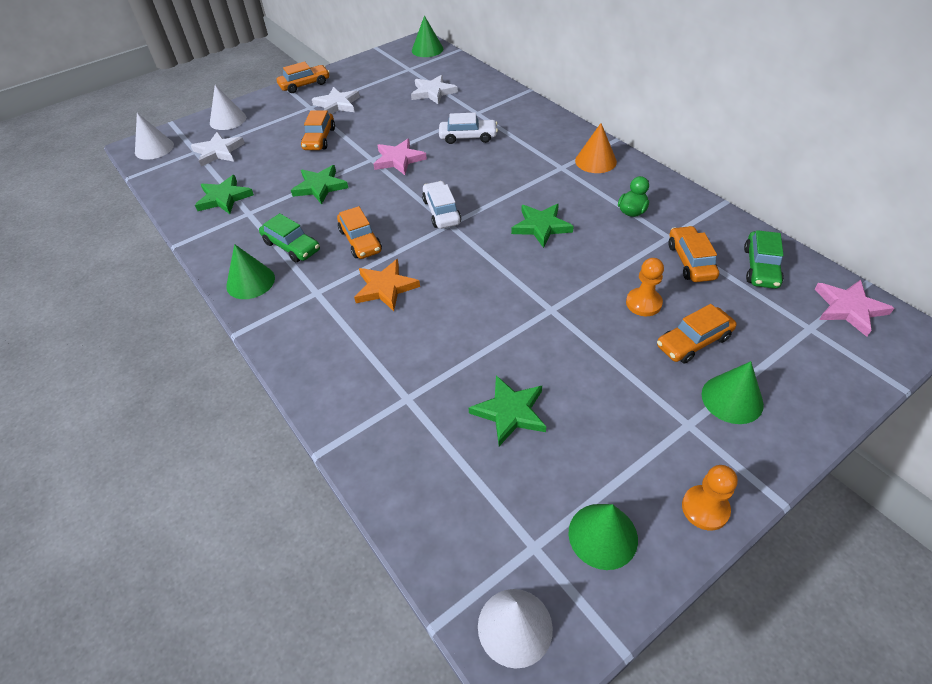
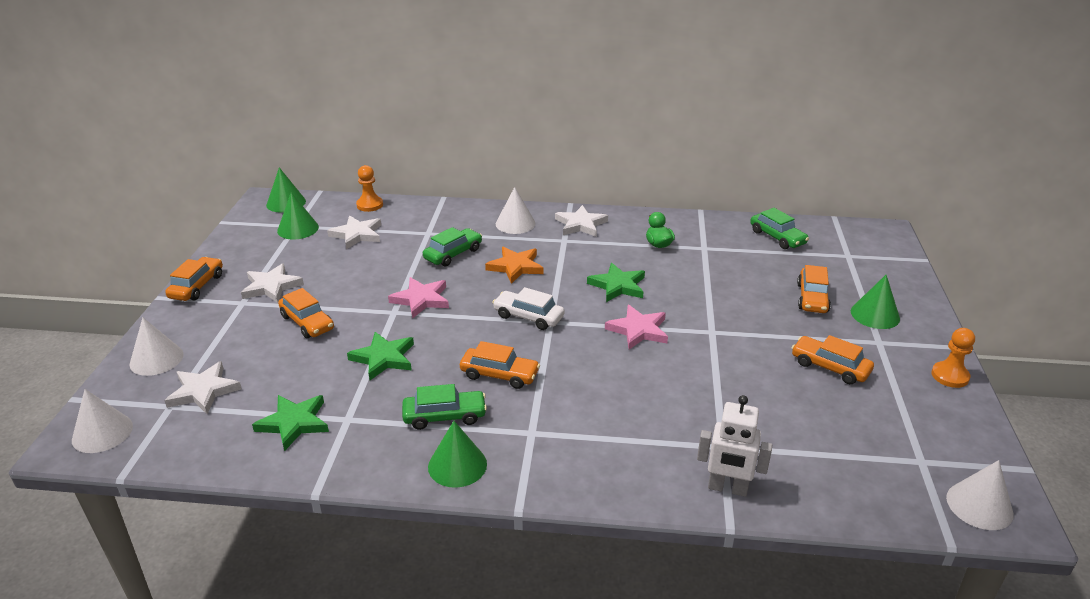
camera: 50 degrees left, 15 degrees down
orange star [354,259,420,311] -> orange star moved to [485,247,543,284]
white car [439,113,498,144] -> green car [423,227,482,267]
green star [469,375,546,446] -> none
green cone [568,504,638,570] -> green cone moved to [277,192,319,239]
orange cone [575,123,617,173] -> white star [555,205,608,237]
orange pawn [626,258,664,316] -> orange pawn moved to [356,165,383,212]
orange car [668,226,719,282] -> orange car moved to [792,335,874,384]
pink star [815,280,894,337] -> pink star moved to [605,305,668,349]
none -> white cone [496,187,536,234]
none -> white robot [697,395,772,497]

